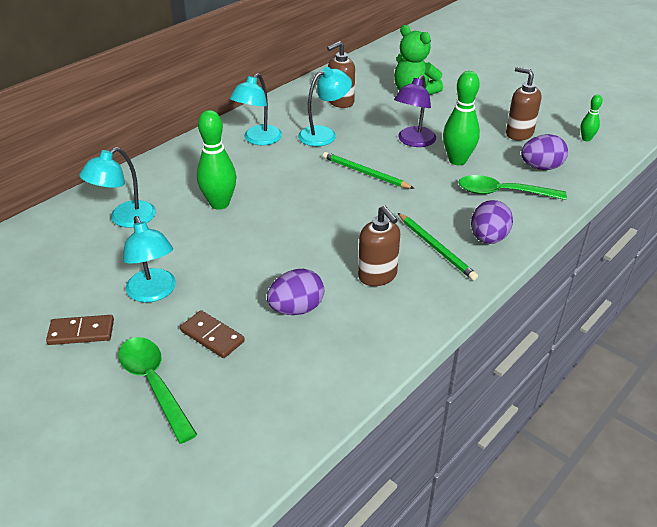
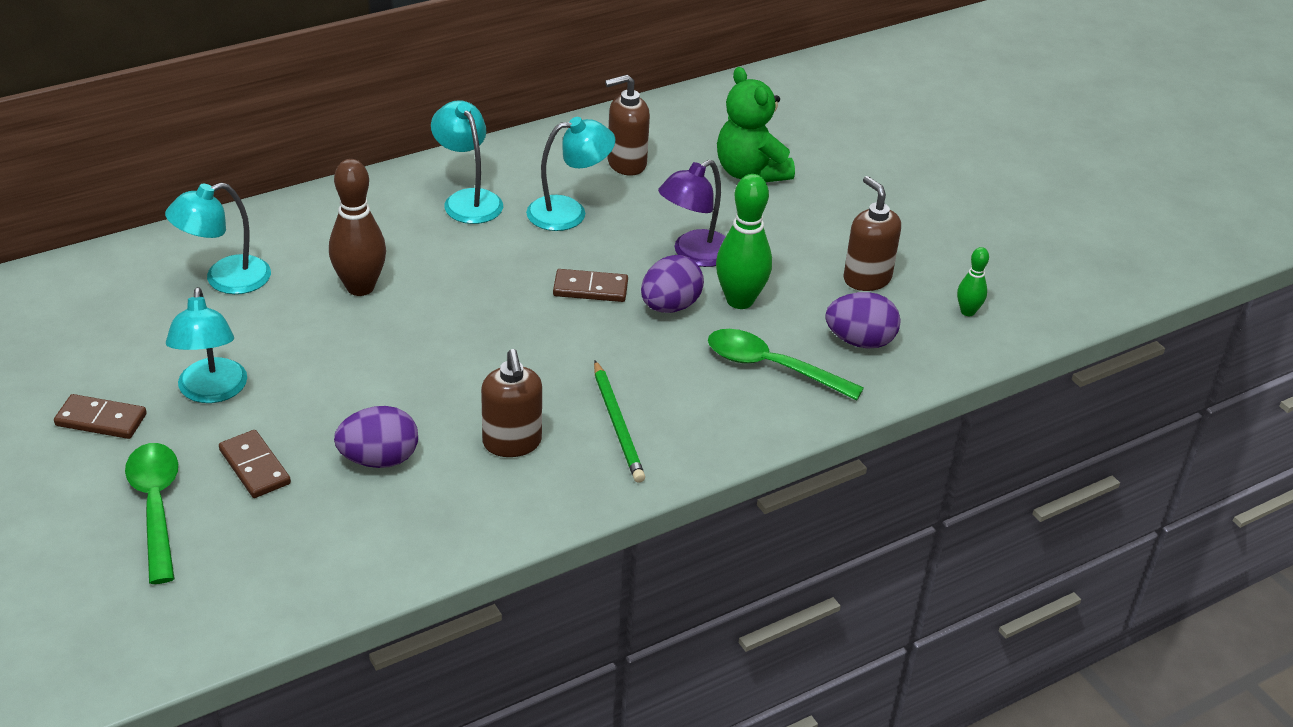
camera: 15 degrees right, 0 degrees up
green bowling pin [197,110,236,210] -> brown bowling pin [329,159,386,296]
turquoise lamp [230,73,282,145] -> turquoise lamp turned 105 degrees clockwise [431,100,503,224]
green pencil [323,152,415,189] -> brown domino [553,269,628,302]
purple egg [471,200,513,244] -> purple egg moved to [641,255,704,313]

